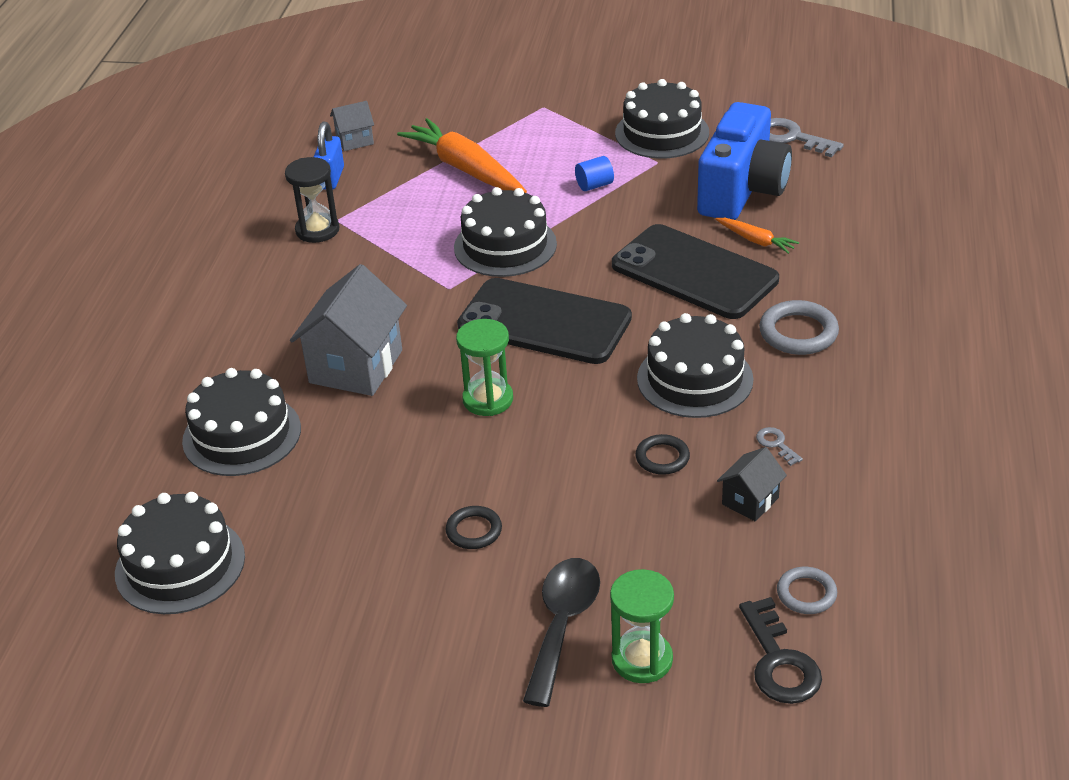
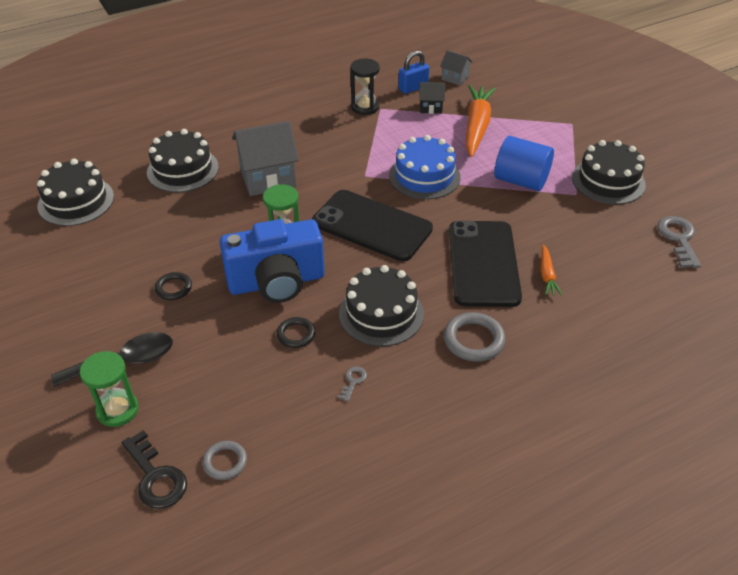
camera: 50 degrees right, 5 degrees up
black cake [454,187,557,277] -> blue cake [389,135,461,199]
black phone [457,278,632,364] -> black phone turned 45 degrees counterclockwise [312,190,433,261]
blue cylinder [575,156,614,191] -> blue cylinder [494,136,554,191], size x2.10
blue camera [697,102,792,220] -> blue camera moved to [220,219,325,303]
black house [717,447,787,521] -> black house moved to [419,82,445,114]
black key [739,597,822,704] -> black key turned 75 degrees counterclockwise [122,430,187,509]

